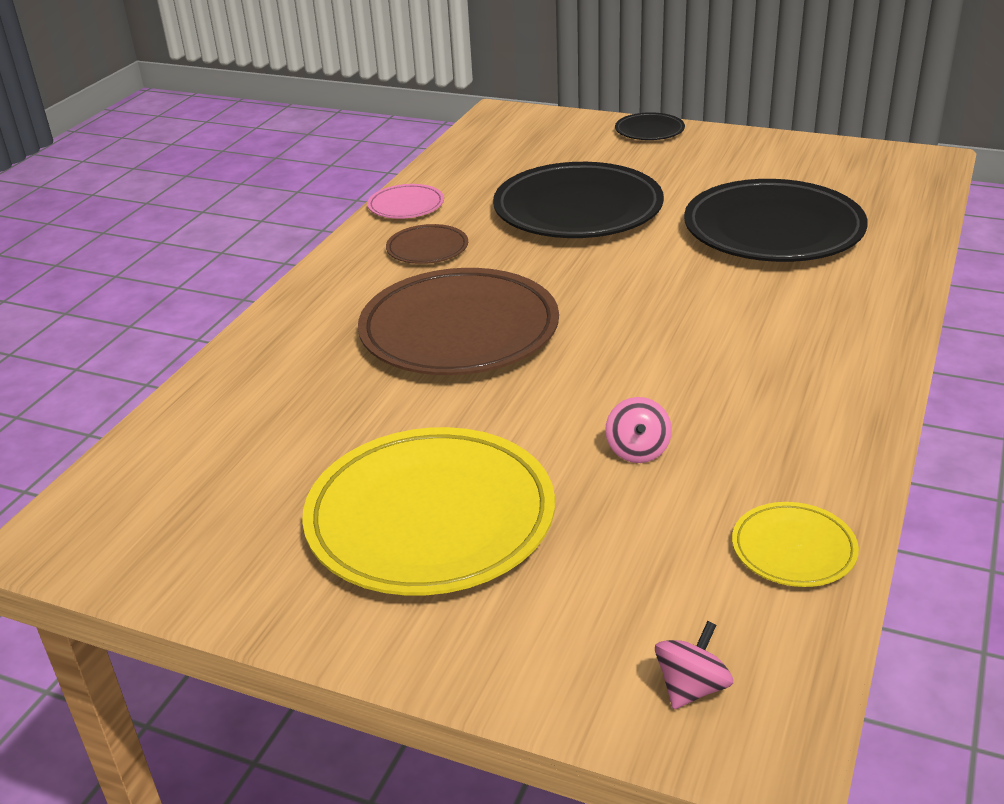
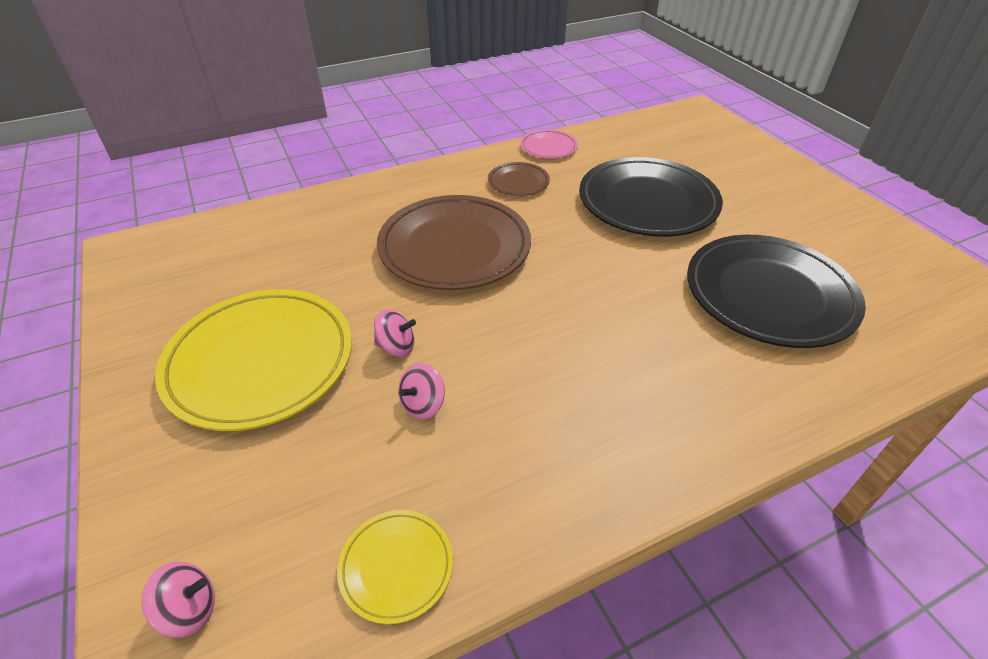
camera: 40 degrees right, 10 degrees up
black plate [615,112,685,140] -> none
none -> pink spinning top [374,309,416,357]

